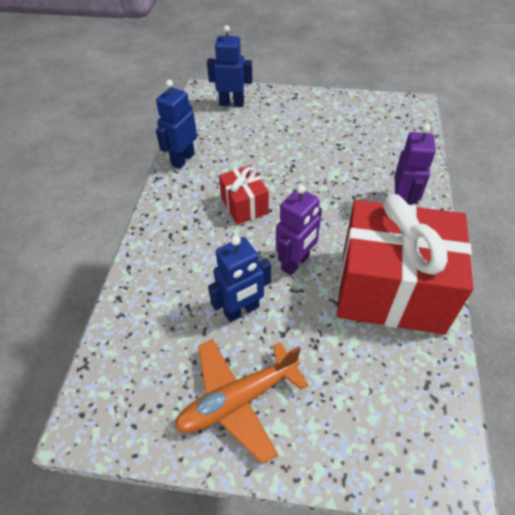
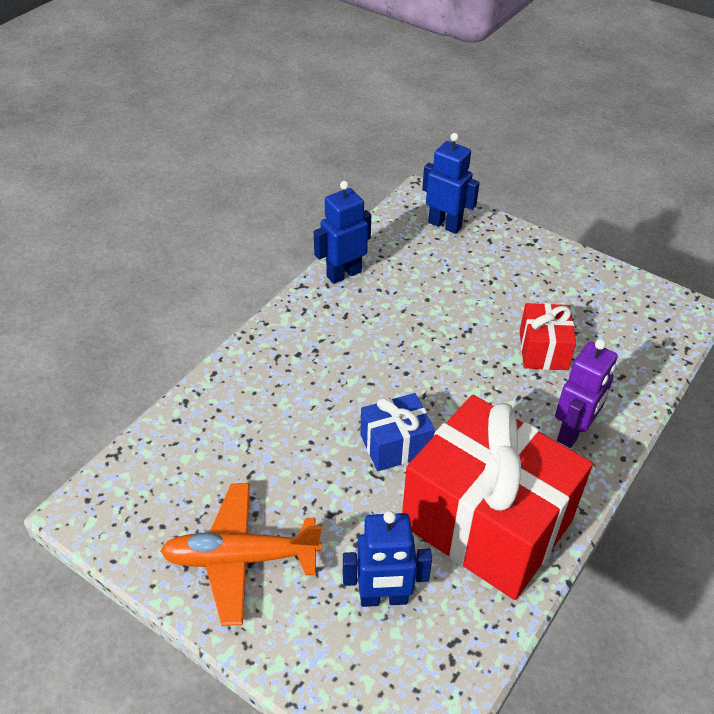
camera: 25 degrees right, 5 degrees down
blue robot [208,236,271,322] -> blue robot moved to [343,511,432,607]
red gift [219,165,269,225] -> red gift moved to [520,303,576,370]
purple robot [276,185,322,275] -> blue gift [360,393,435,471]

